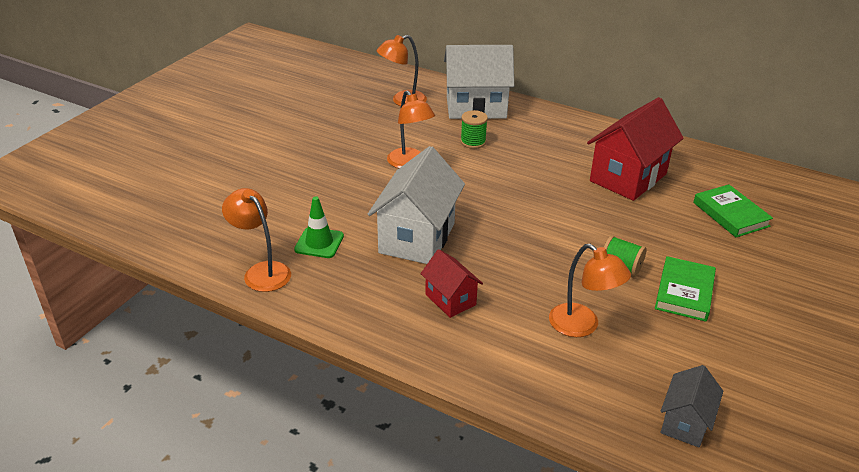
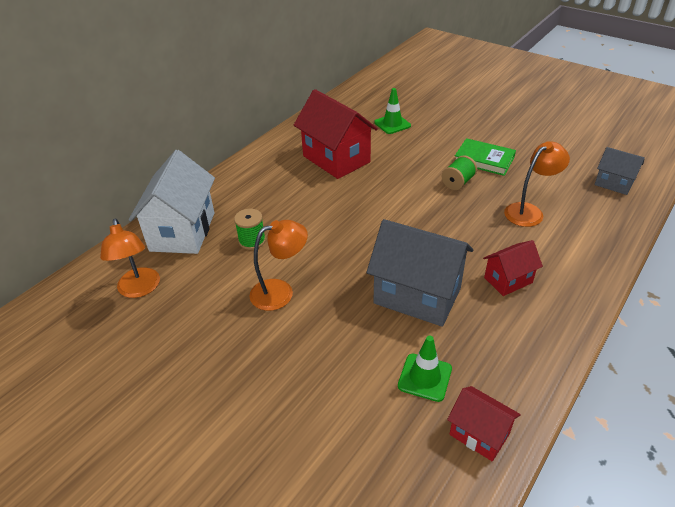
camera: 80 degrees left, 5 degrees up
orange lamp [222,188,291,292] -> red house [447,386,521,462]
white house [368,146,465,264] -> grey house [366,219,473,327]
green book [693,185,773,237] -> green traffic cone [374,88,411,134]

